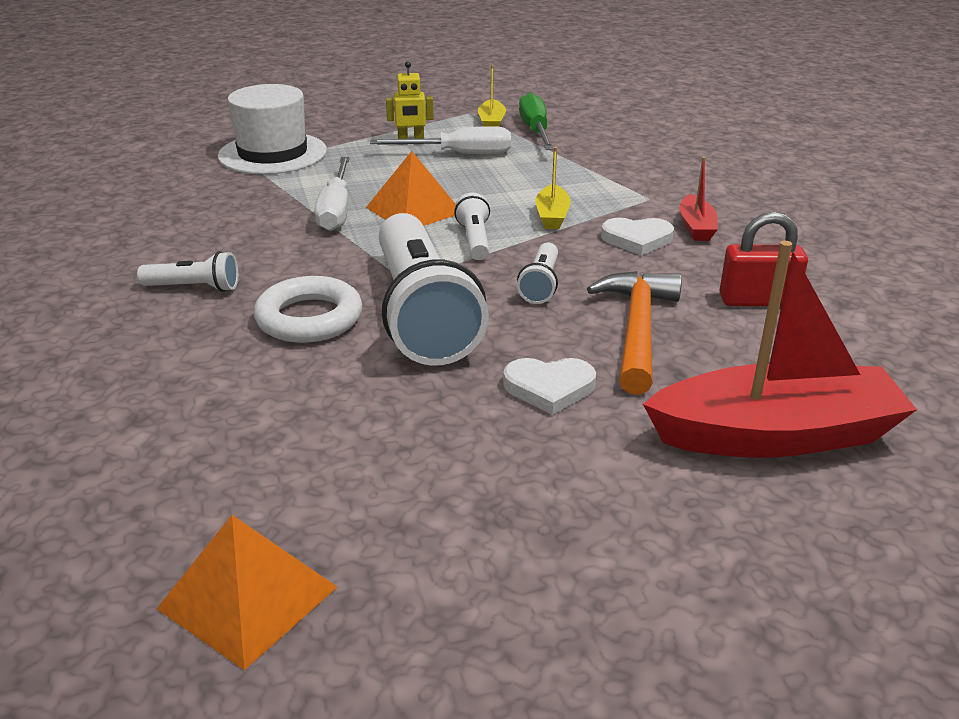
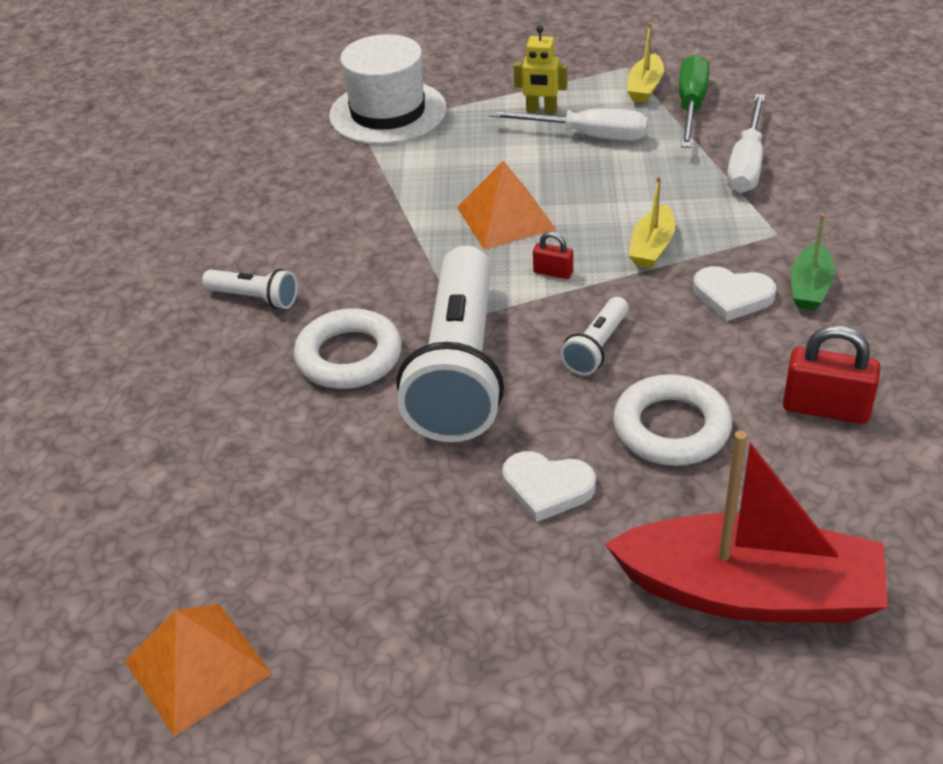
camera: 20 degrees right, 10 degrees up
white screwdriver [315,157,350,231] -> white screwdriver moved to [727,94,765,193]
white flashlight [454,193,490,260] -> red padlock [533,232,573,279]
orange hammer [587,271,682,395] -> white ring [613,374,732,466]
red boat [679,157,718,241] -> green boat [791,214,835,310]

